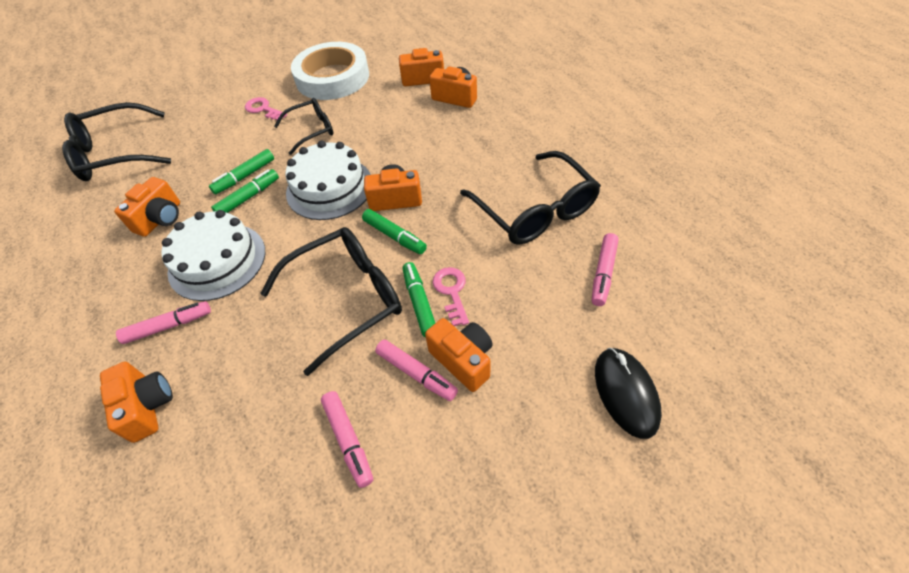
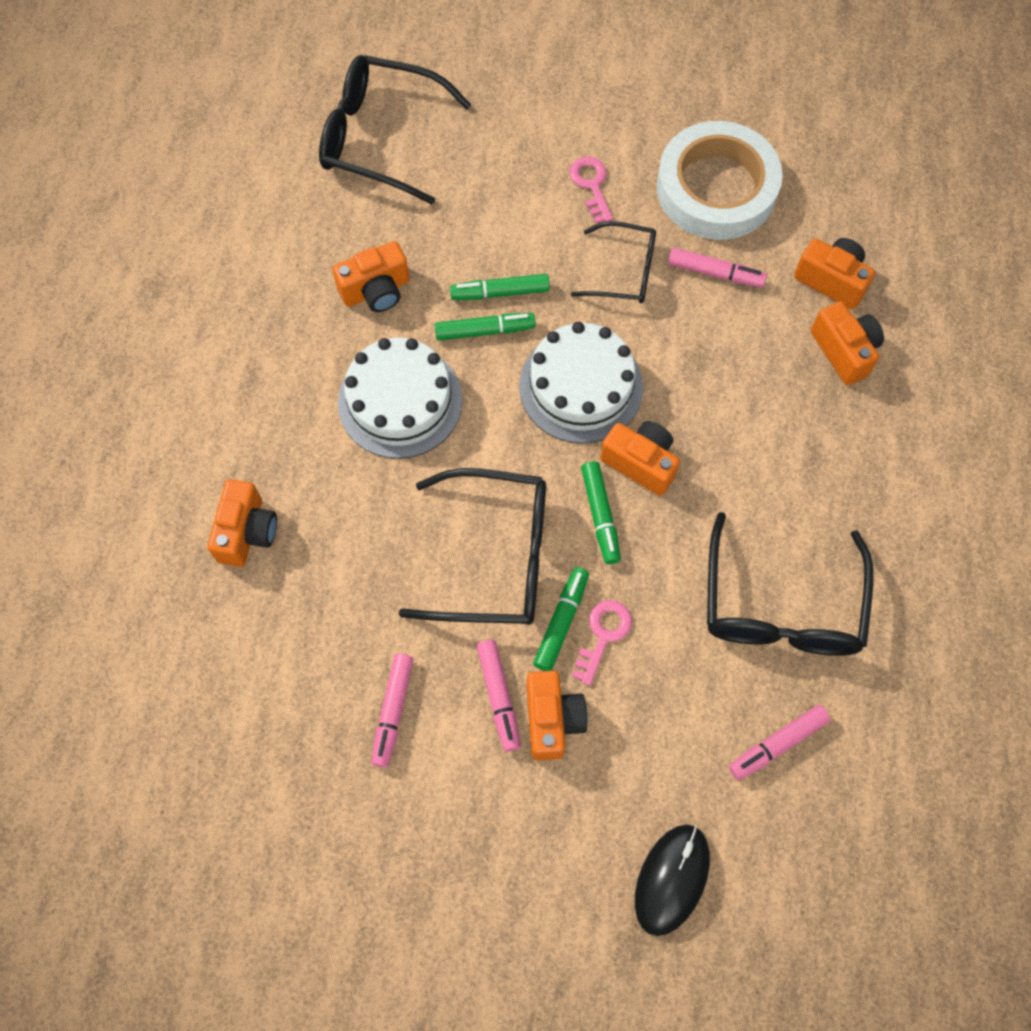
camera: 35 degrees right, 15 degrees up
pink marker [116,301,211,344] -> pink marker moved to [668,248,767,288]

